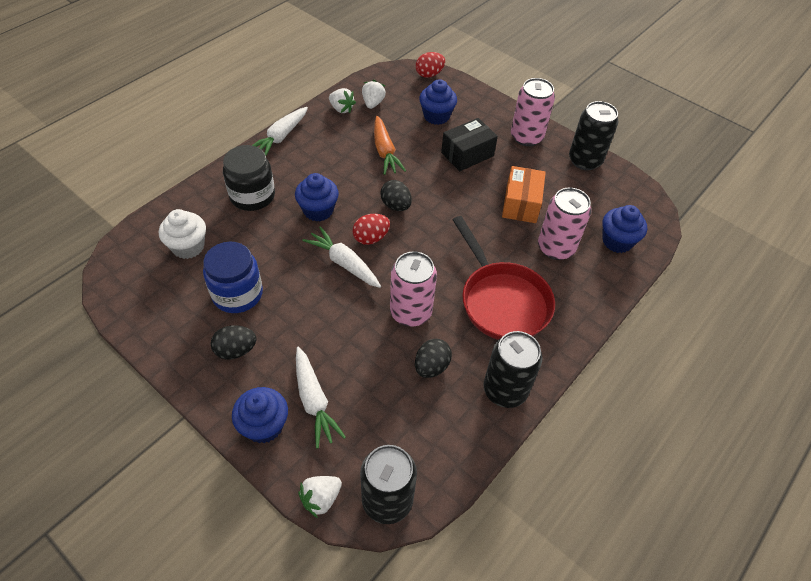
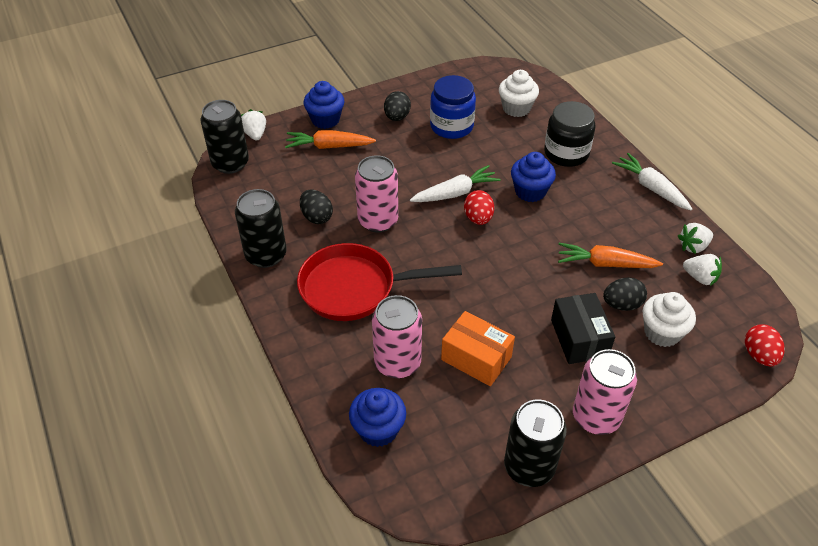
camera: 115 degrees right, 5 degrees down
white carrot [296,347,346,448] -> orange carrot [285,130,376,149]
black egg [380,180,412,211] -> black egg moved to [603,277,647,311]
blue cupcake [419,79,457,125] -> white cupcake [642,292,696,347]

